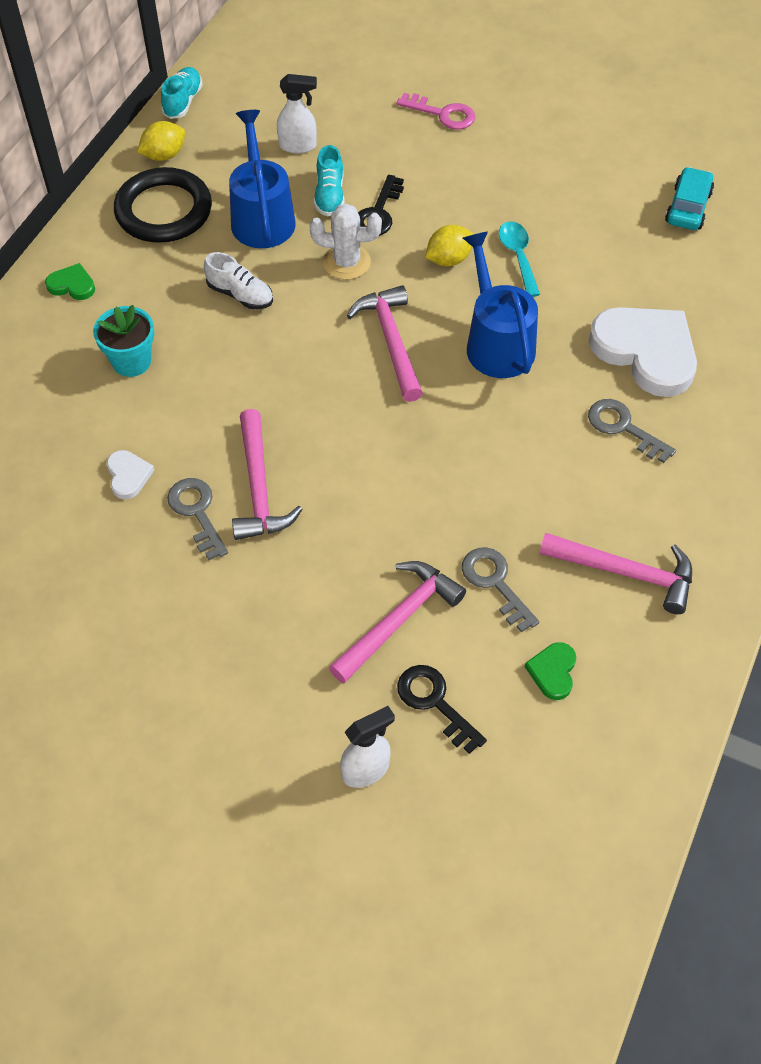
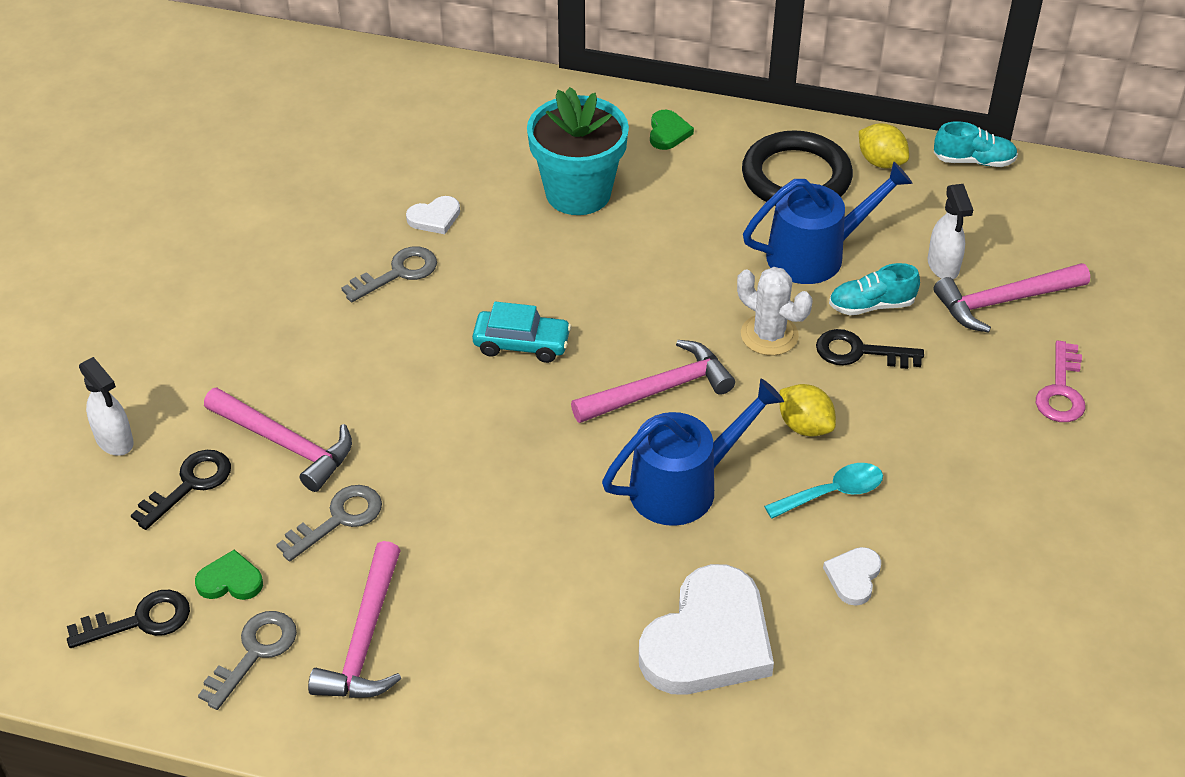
camera: 80 degrees right, 10 degrees down
turquoise flower pot [93,305,154,377] -> turquoise flower pot [527,87,629,215], size x1.61
white shoe [204,252,273,309] -> none
pink hammer [232,409,303,540] -> pink hammer moved to [934,263,1090,333]
white cactus [310,204,382,280] -> white cactus turned 45 degrees counterclockwise [737,267,812,356]
grey key [588,399,676,463] -> grey key moved to [198,611,297,710]
turquoise car [665,167,714,230] -> turquoise car moved to [472,302,571,363]
none -> black key [67,590,190,648]
none -> white heart [823,547,881,606]

